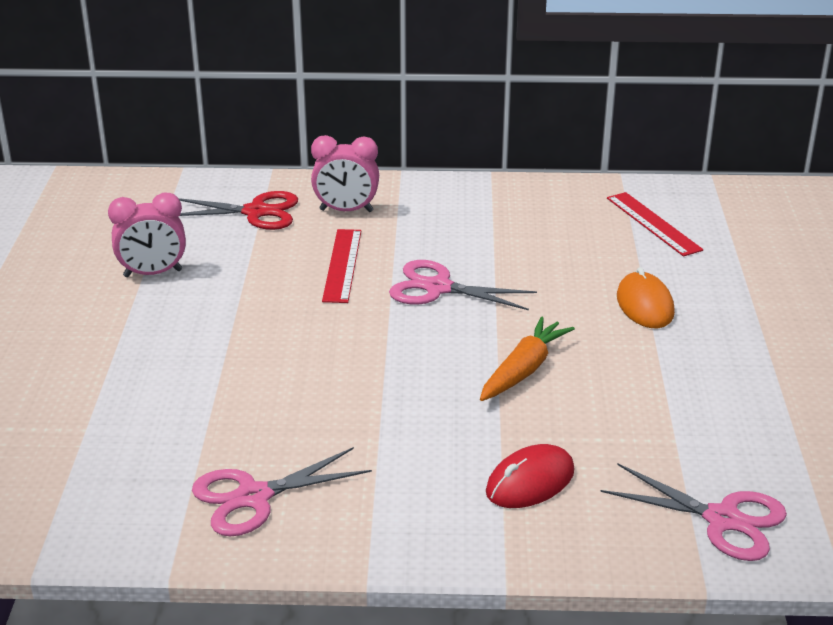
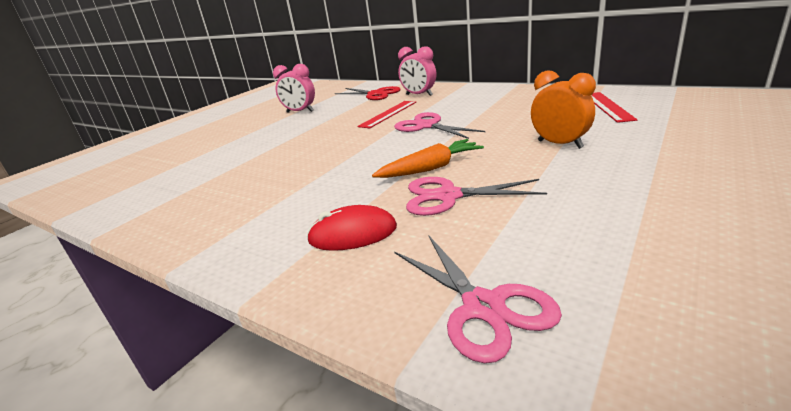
camera: 35 degrees right, 5 degrees down
pink scissors [192,447,372,537] -> pink scissors moved to [406,177,547,216]
orange mouse [617,267,675,328] -> orange clock [531,70,596,149]

